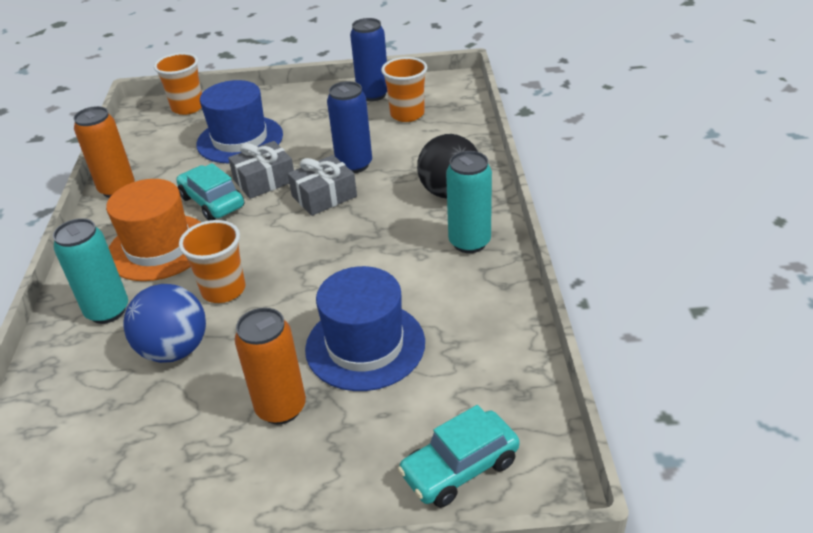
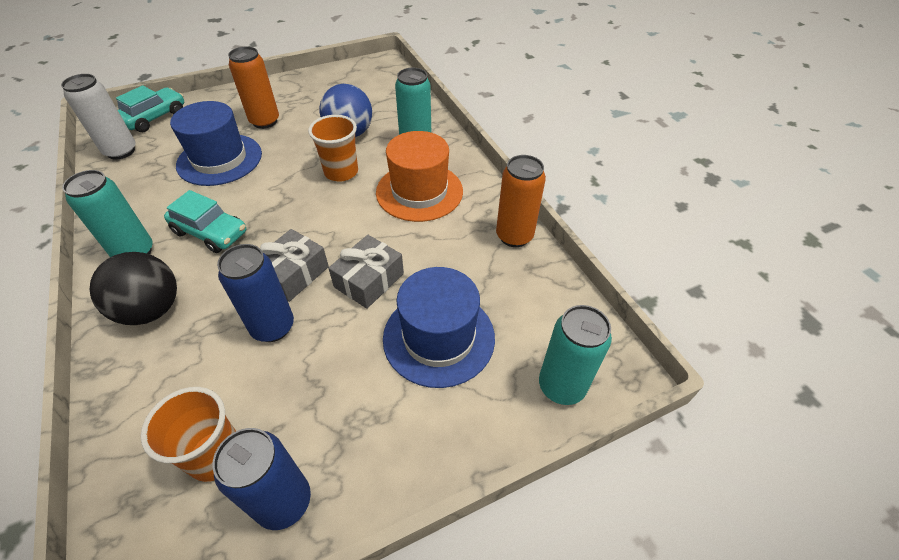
camera: 155 degrees right, 10 degrees up
orange cup [154,53,202,115] -> turquoise can [539,305,612,405]
turquoise car [176,163,244,221] -> turquoise car moved to [164,190,246,253]
none -> white can [61,74,136,160]

